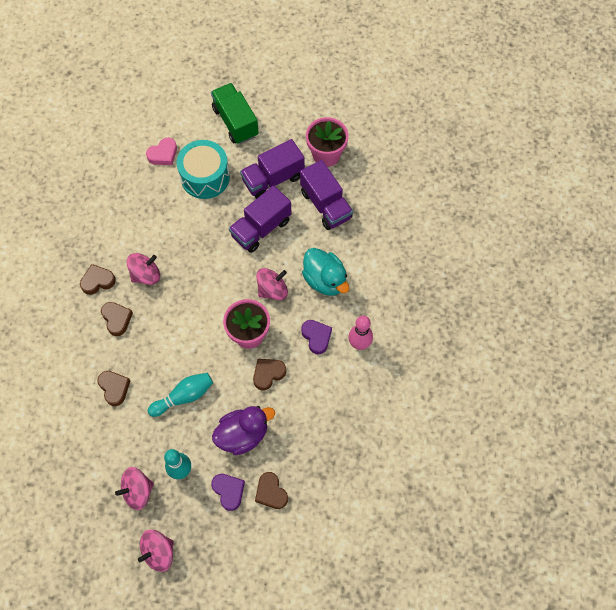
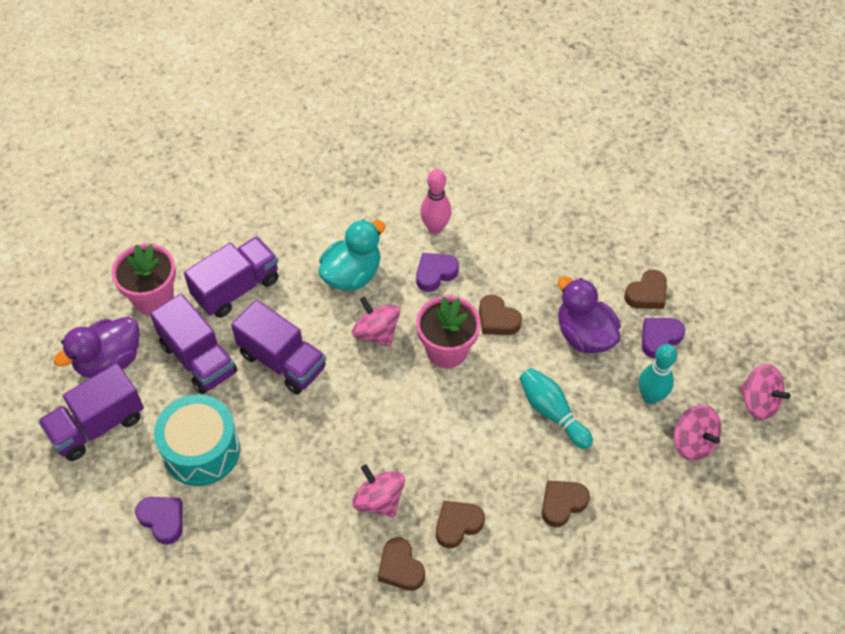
camera: 100 degrees left, 10 degrees down
pink heart [146,138,177,165] -> purple heart [135,497,183,545]
green truck [211,83,259,144] -> purple truck [38,363,144,461]
none -> purple duck [54,317,139,378]

